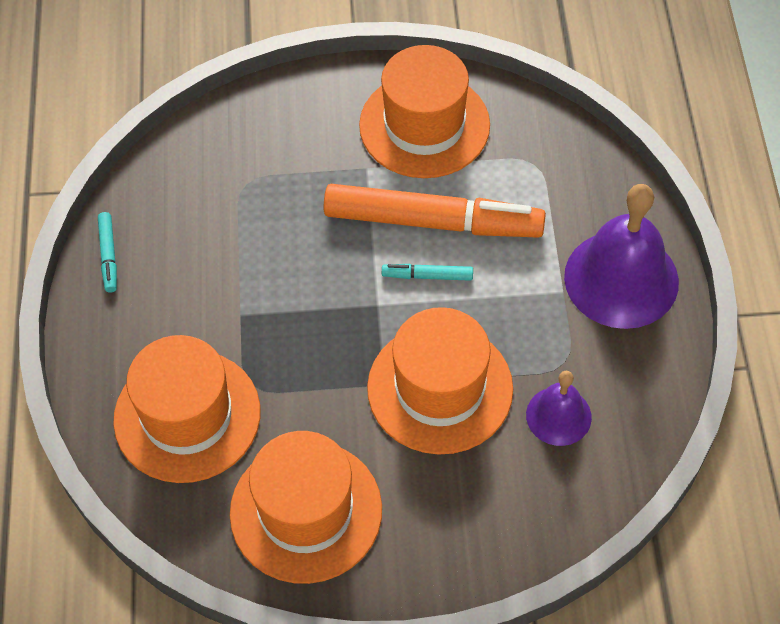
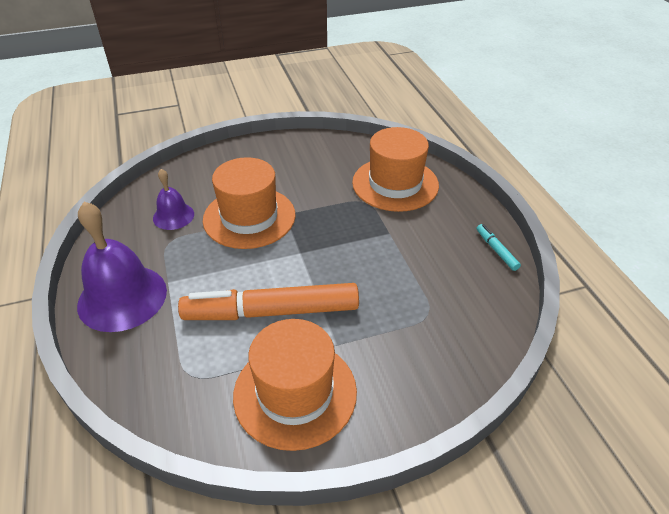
camera: 165 degrees right, 15 degrees down
orange hat [230,431,382,584] -> none
turquoise marker [382,264,473,281] -> none

